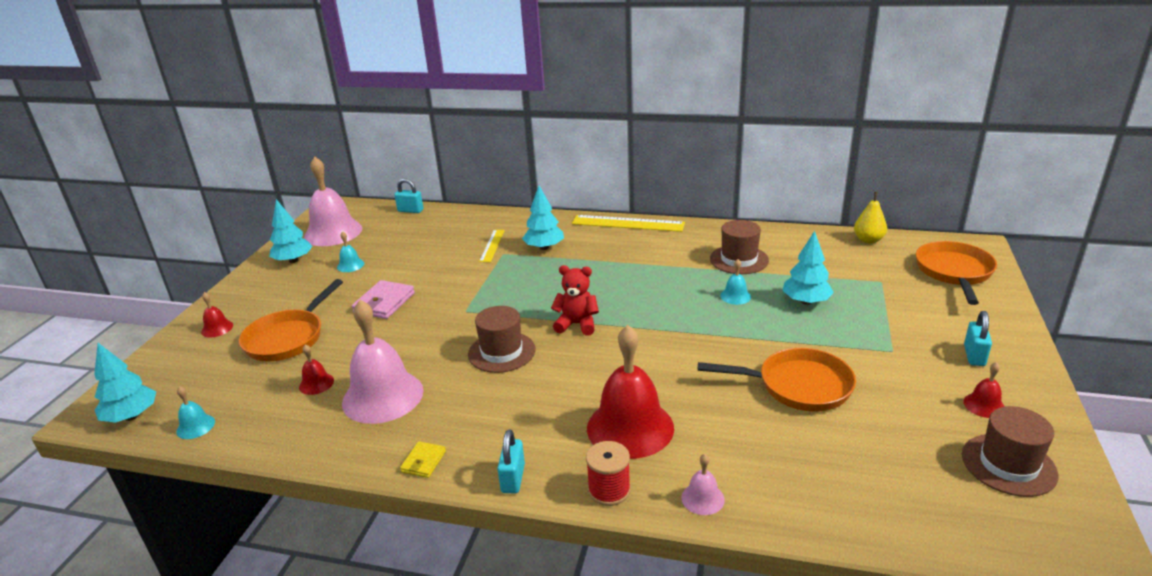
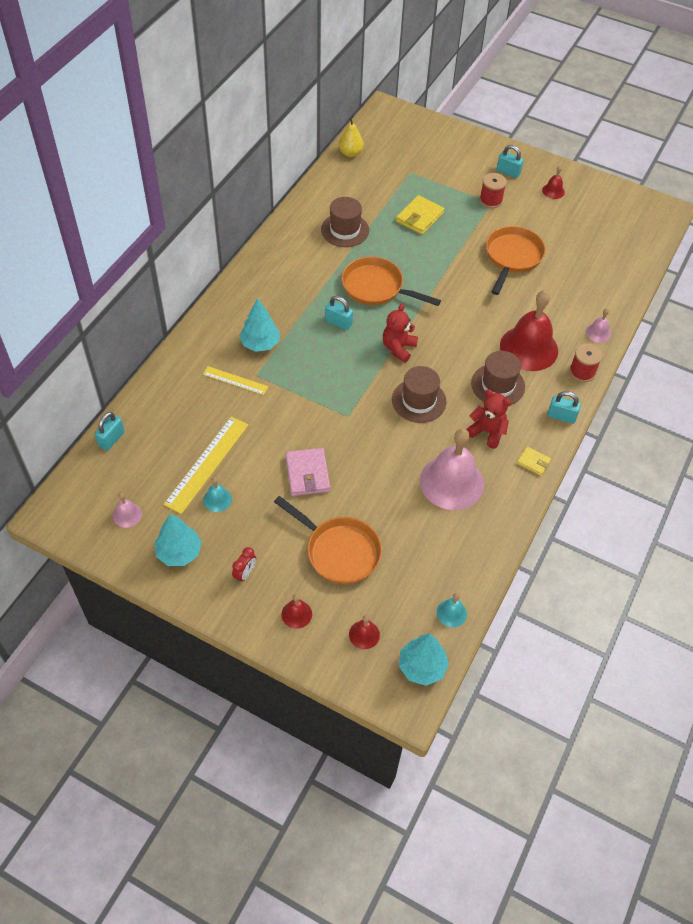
camera: 80 degrees left, 25 degrees up
red bell [299,344,334,395] -> red bell moved to [349,615,380,649]
pink bell [304,157,362,246] -> pink bell [113,493,142,528], size x0.44
pink wallet [352,280,415,319] -> pink wallet turned 45 degrees clockwise [286,448,330,496]
yellow ruler [572,215,685,232] -> yellow ruler moved to [163,416,248,514]
turquoise bell [720,259,751,305] -> none
turquoise tree [783,231,834,305] -> yellow wallet [396,195,444,235]
orange pan [916,241,997,305] -> orange pan moved to [341,257,441,306]
brown hat [962,406,1058,497] -> brown hat moved to [471,351,525,405]
none -> red clock [232,547,256,583]
none -> turquoise padlock [325,296,353,330]
none -> red teddy bear [466,389,511,449]
none -> red spool [479,173,507,208]

